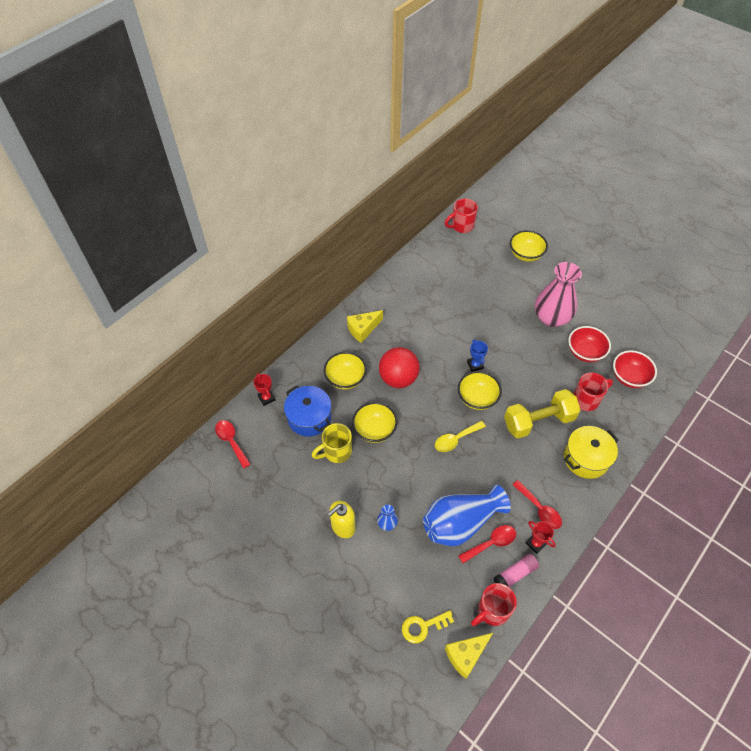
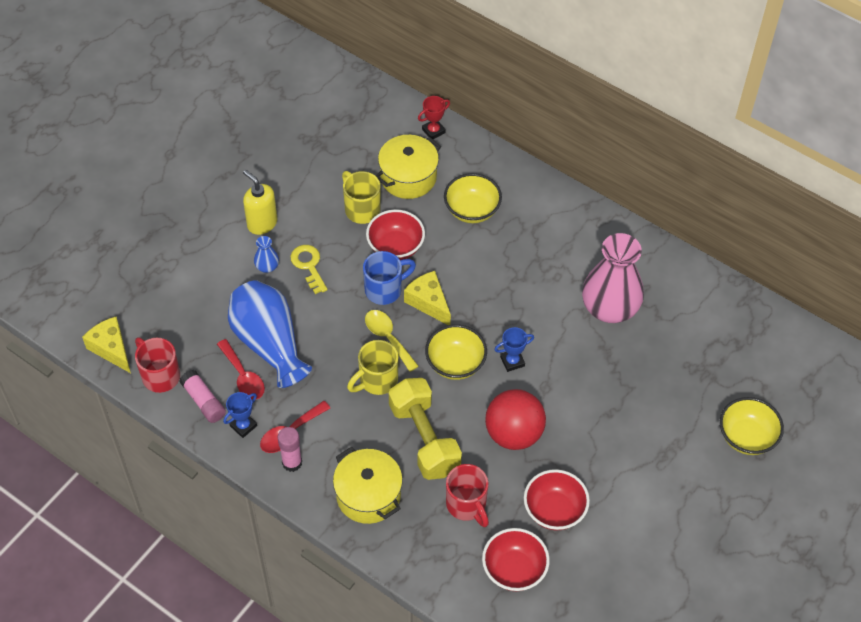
camera: 85 degrees right, 0 degrees up
red spoon [215,420,251,469] -> none
blue pot [284,385,332,436] -> yellow pot [376,135,441,199]
yellow cheese [347,310,383,343] -> yellow cheese moved to [404,271,451,325]
yellow bowl [352,402,398,443] -> red bowl [366,209,425,260]
red ball [379,347,420,388] -> red ball moved to [485,389,546,450]
yellow key [402,610,454,643] -> yellow key moved to [290,245,328,294]
red mug [445,199,478,233] -> none
red trophy [526,521,556,554] -> blue trophy [223,392,257,438]
pink vase [535,262,582,327] -> pink vase moved to [582,233,644,323]
none -> pink glue stick [278,427,302,472]
none -> yellow mug [347,340,399,395]
none -> blue mug [363,251,416,305]

